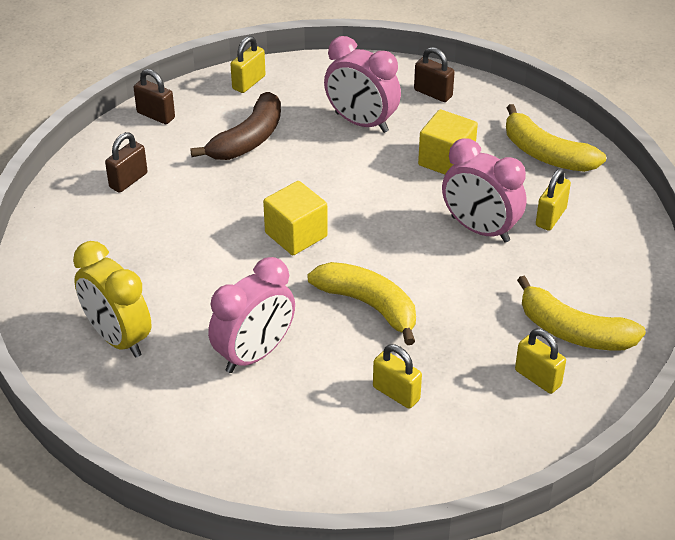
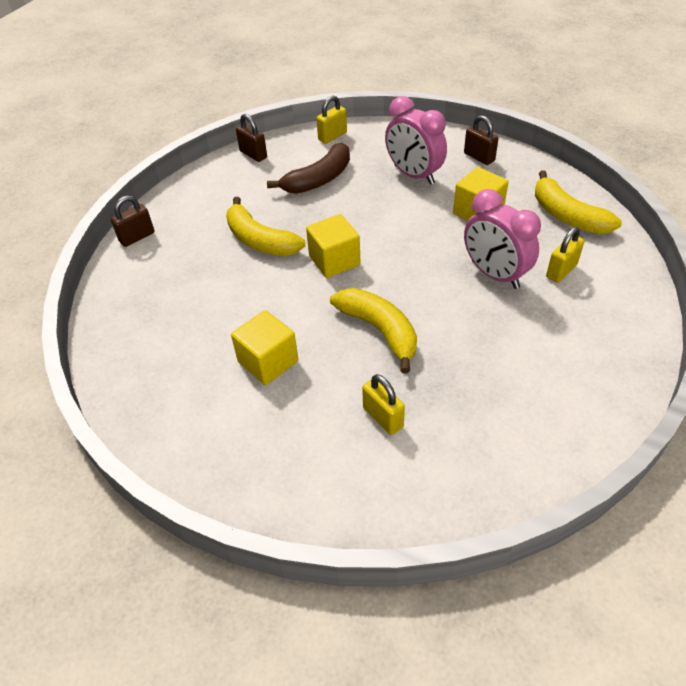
camera: 15 degrees right, 5 degrees up
yellow clock [73,241,152,358] -> none
brown padlock [105,132,148,193] -> brown padlock moved to [111,195,154,247]
pink clock [208,257,295,373] -> yellow cube [231,310,298,385]
yellow padlock [515,329,566,394] -> none
yellow banana [517,275,646,350] -> yellow banana moved to [226,197,305,256]

